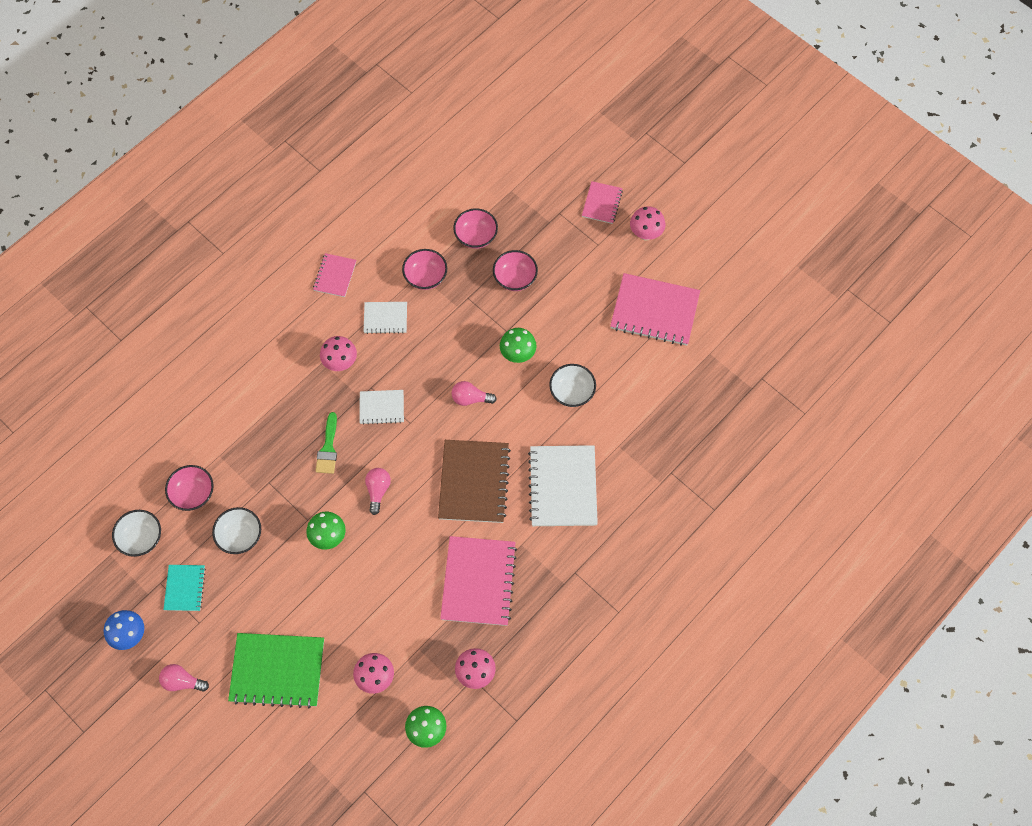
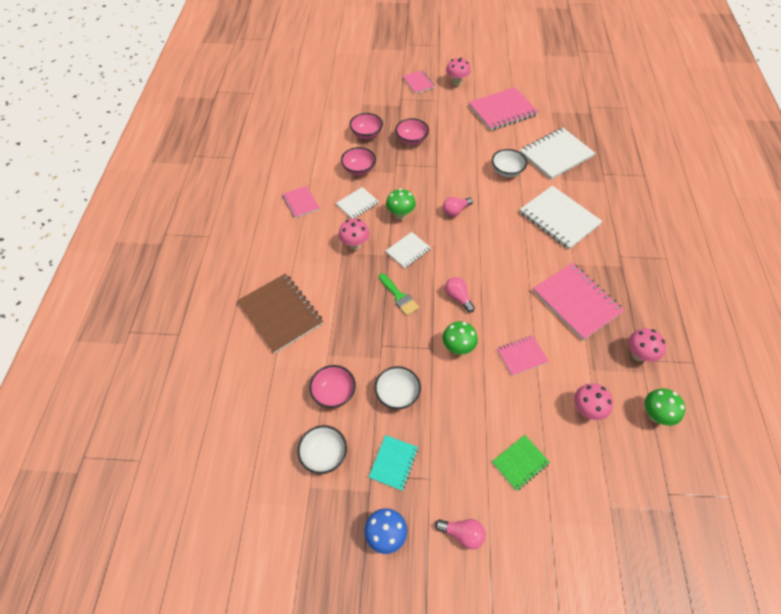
camera: 40 degrees left, 10 degrees down
pink light bulb [159,664,209,691] -> pink light bulb turned 135 degrees counterclockwise [435,519,486,549]
turquoise notebook [163,565,206,611] -> turquoise notebook turned 60 degrees clockwise [369,435,418,491]
green notebook [228,633,324,709] -> green notebook [492,435,550,491], size x0.54
brown notebook [438,440,511,523] -> brown notebook moved to [237,274,323,354]
green mushroom [500,328,537,363] -> green mushroom moved to [386,189,416,220]
none -> pink notebook [497,335,549,376]
none -> white notebook [520,128,595,180]

